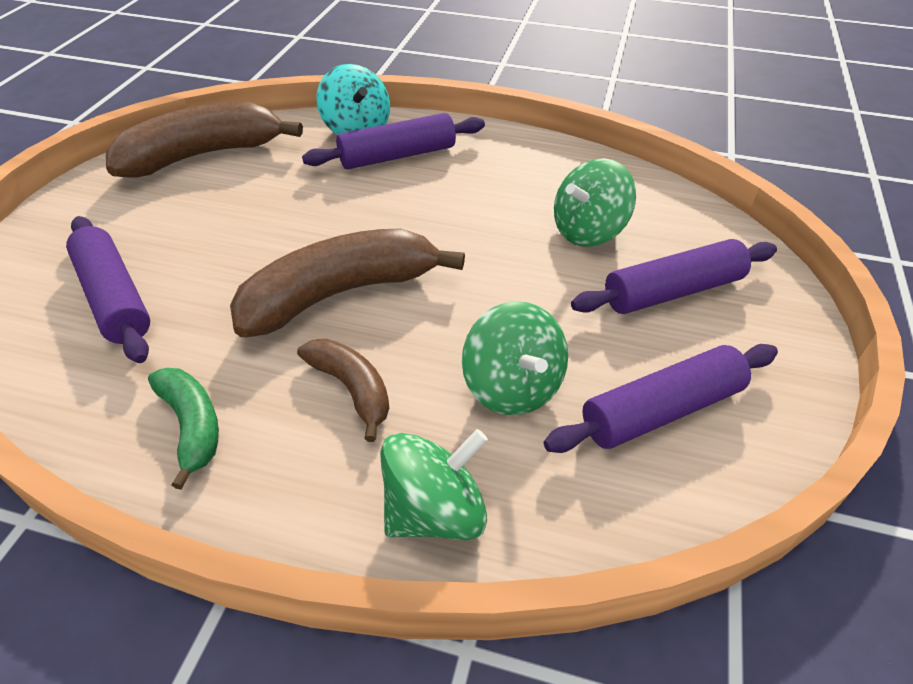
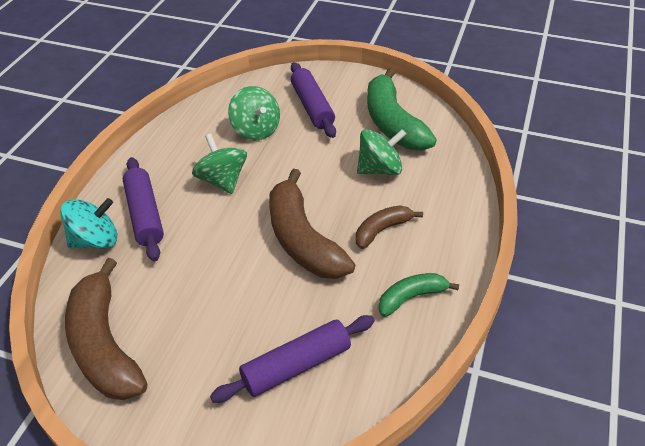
camera: 85 degrees left, 0 degrees up
green spinning top [380,429,488,540] -> green spinning top moved to [192,134,247,194]
purple rolling pin [544,344,778,453] -> green banana [367,68,437,151]

